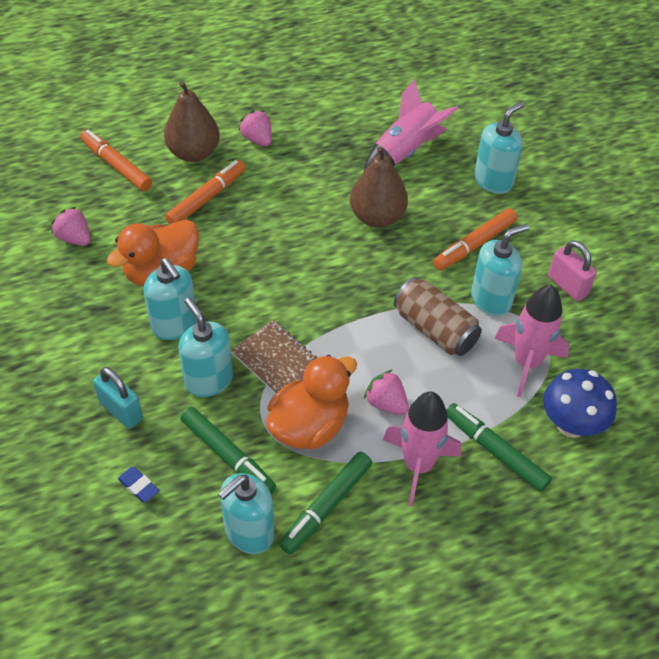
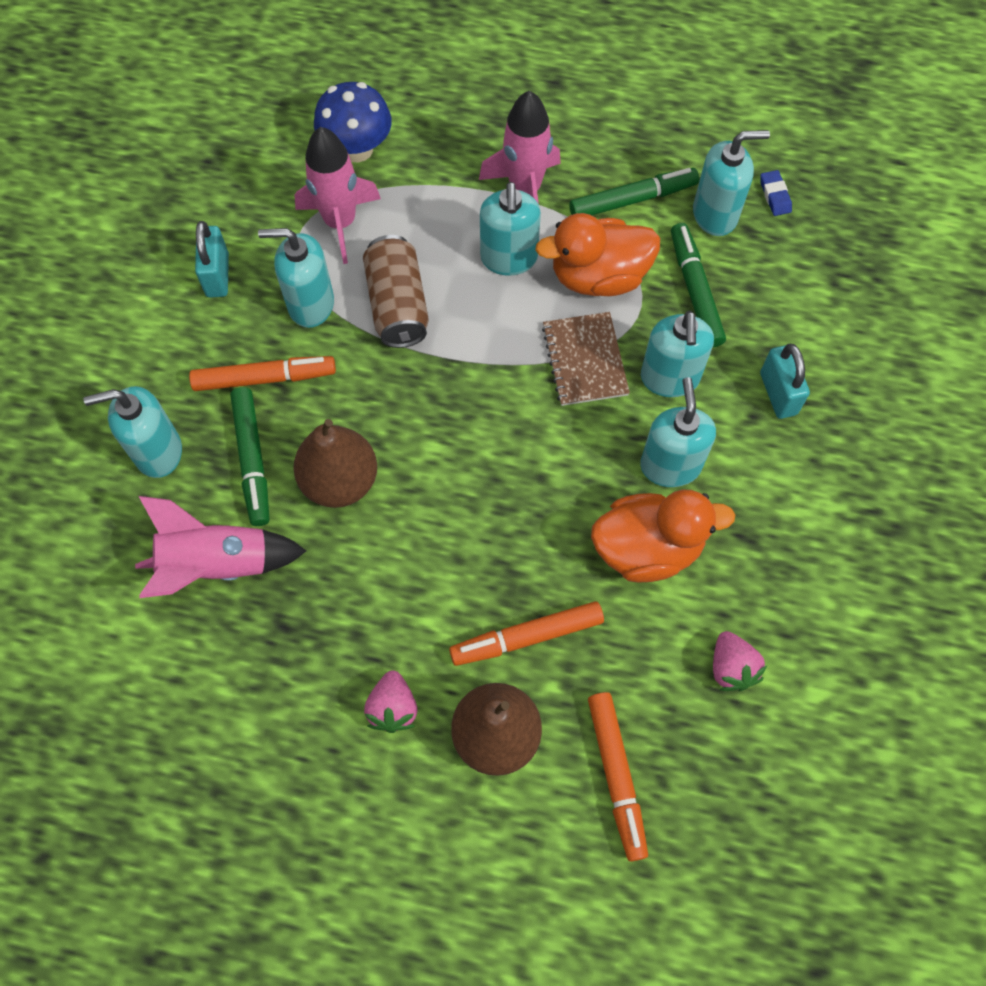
camera: 145 degrees left, 15 degrees up
blue eraser [118,467,160,503] -> blue eraser moved to [760,170,792,216]
pink strawberry [364,370,409,415] -> turquoise soap dispenser [480,182,541,276]
green marker [447,403,552,492] -> green marker moved to [230,387,269,526]
pink padlock [548,240,597,301] -> turquoise padlock [195,221,229,298]

